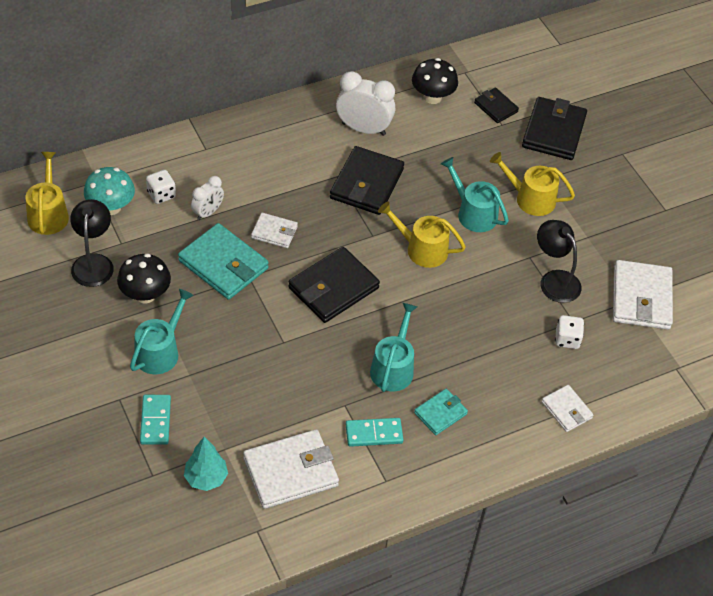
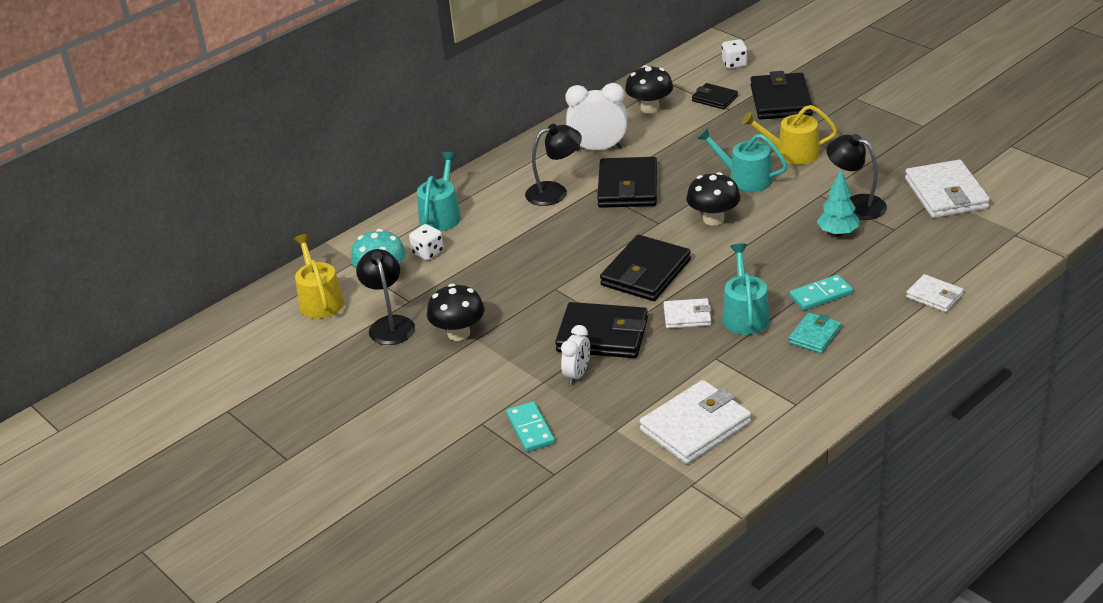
camera: 10 degrees left, 15 degrees down
turquoise watering can [130,289,194,374] -> turquoise watering can moved to [417,152,461,231]
turquoise wallet [178,223,269,300] -> none
turquoise tree [184,437,228,491] -> turquoise tree moved to [817,170,859,236]
white clock [191,176,224,220] -> white clock moved to [561,325,590,385]
white wallet [251,213,298,248] -> white wallet moved to [664,298,711,328]
turquoise domino [346,418,403,447] -> turquoise domino moved to [790,275,853,310]
yellow watering can [378,202,466,268] -> black mushroom [686,172,740,226]
white dice [555,315,584,349] -> white dice moved to [722,39,748,69]
none -> black lamp [525,124,582,206]
none -> black wallet [555,302,648,358]

